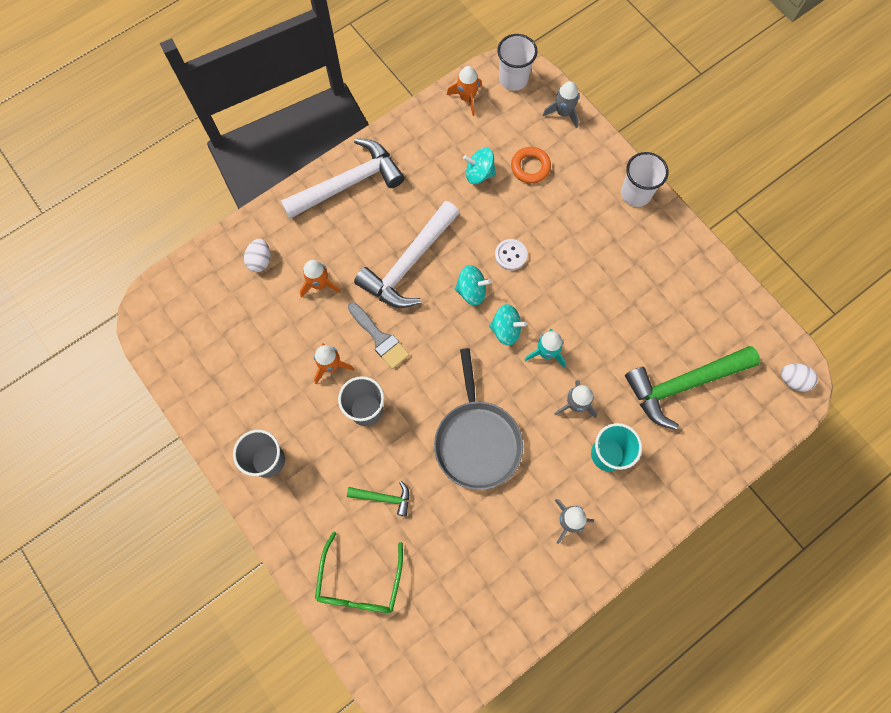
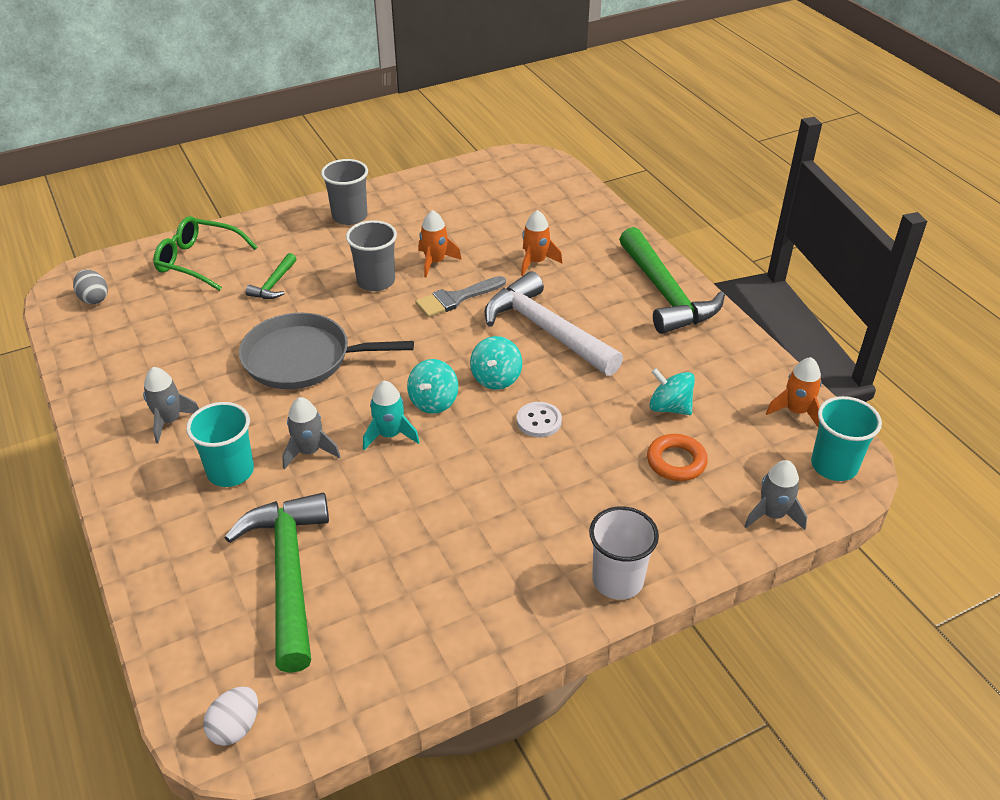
camera: 100 degrees right, 30 degrees down
white egg [244,239,270,272] -> none
white hammer [281,138,405,219] -> green hammer [619,227,725,334]
turquoise spinning top [463,148,496,184] -> turquoise spinning top turned 75 degrees counterclockwise [650,368,695,415]
white cup [497,34,537,91] -> turquoise cup [811,396,882,481]
none -> grey egg [73,269,108,304]

